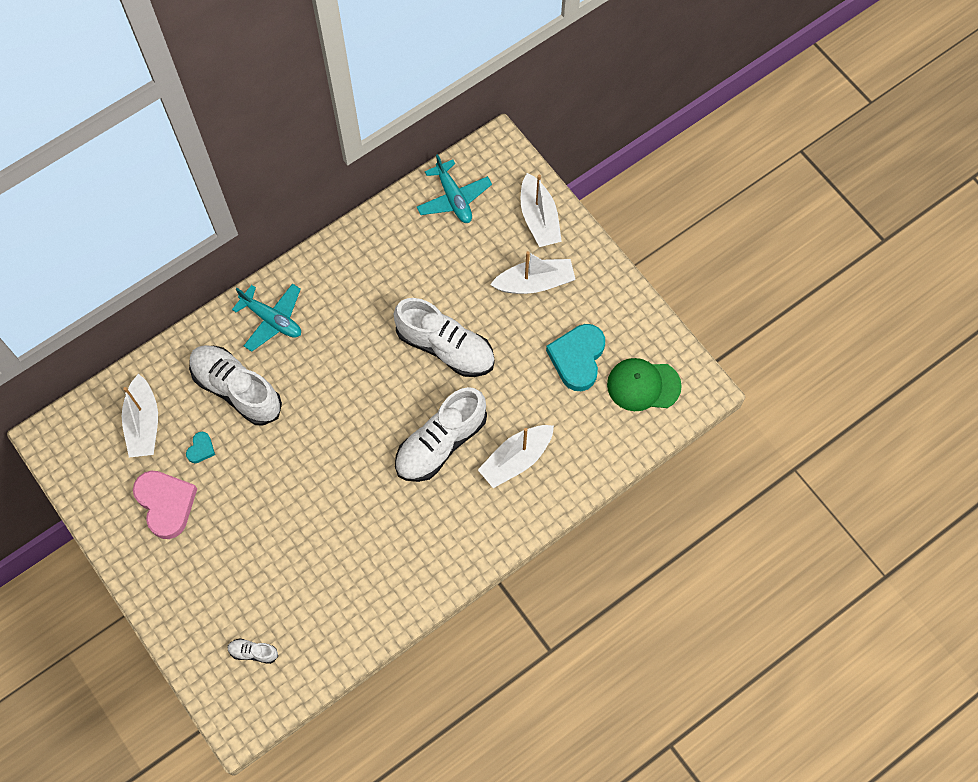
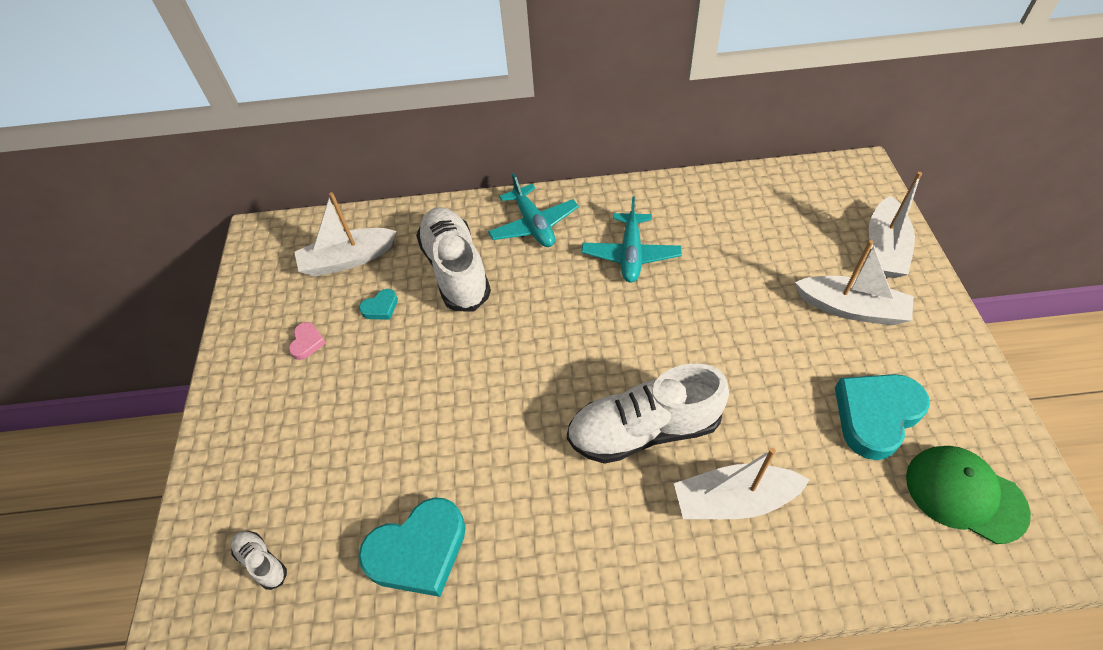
camera: 35 degrees right, 15 degrees down
white boat [122,374,158,457] -> white boat turned 45 degrees clockwise [294,192,396,277]
pink heart [133,471,197,539] -> pink heart [289,322,326,360], size x0.46
white shoe [394,298,495,377] -> none
turquoise plane [417,154,492,223] -> turquoise plane moved to [582,197,682,283]
none -> turquoise heart [358,498,466,597]

